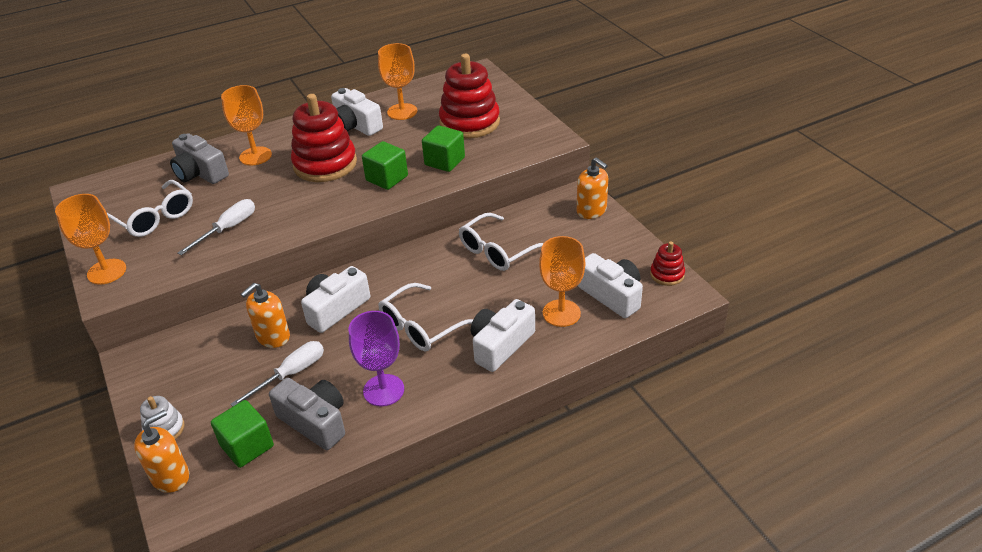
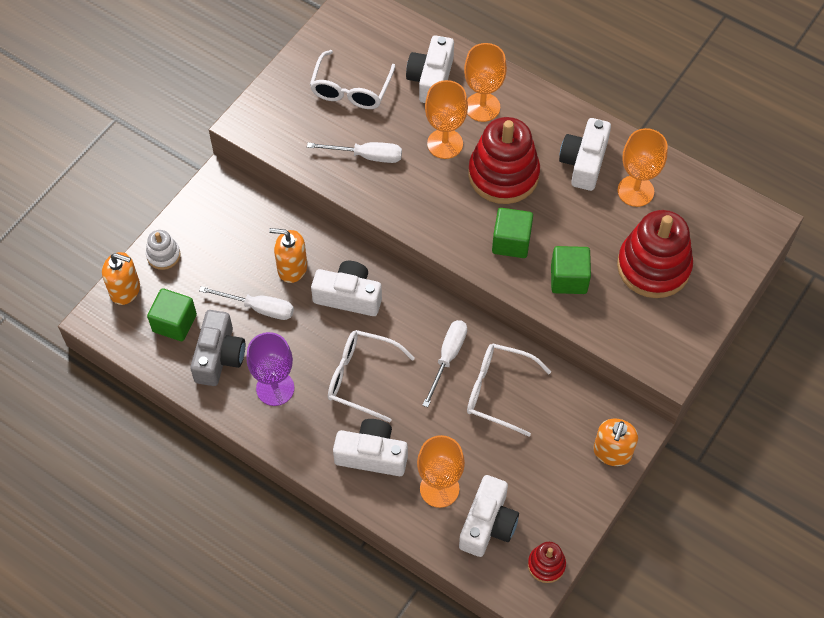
camera: 60 degrees right, 20 degrees up
orange goblet [55,194,126,285] -> orange goblet moved to [425,80,468,159]
grey camera [170,133,229,184] -> white camera [406,35,454,103]
none -> white screwdriver [422,320,467,407]

